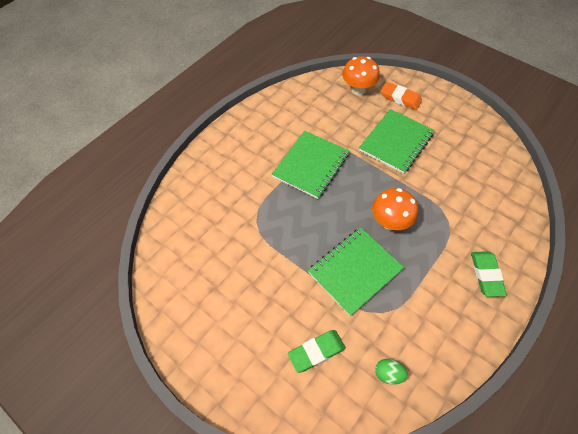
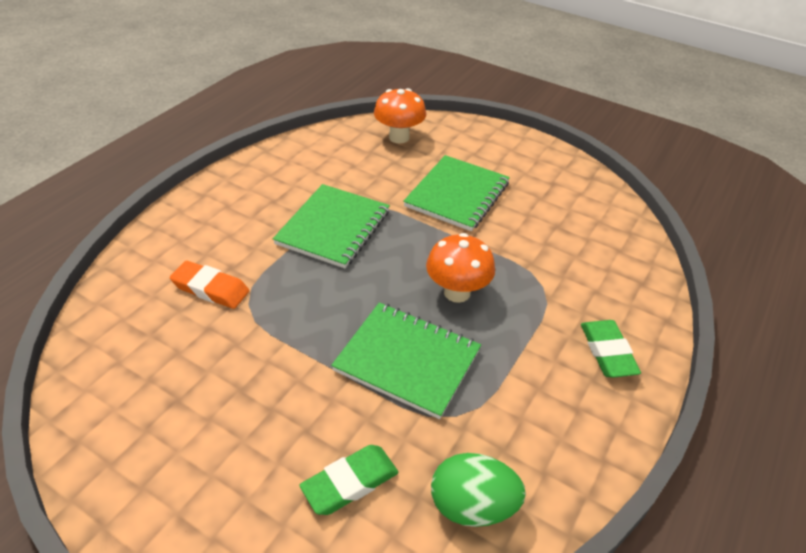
camera: 10 degrees left, 15 degrees down
green notebook [308,227,404,316] -> green notebook turned 75 degrees clockwise [331,302,481,419]
green egg [375,359,408,385] -> green egg [431,453,526,527], size x1.71
orange eraser [381,82,422,110] -> orange eraser moved to [170,261,249,309]

